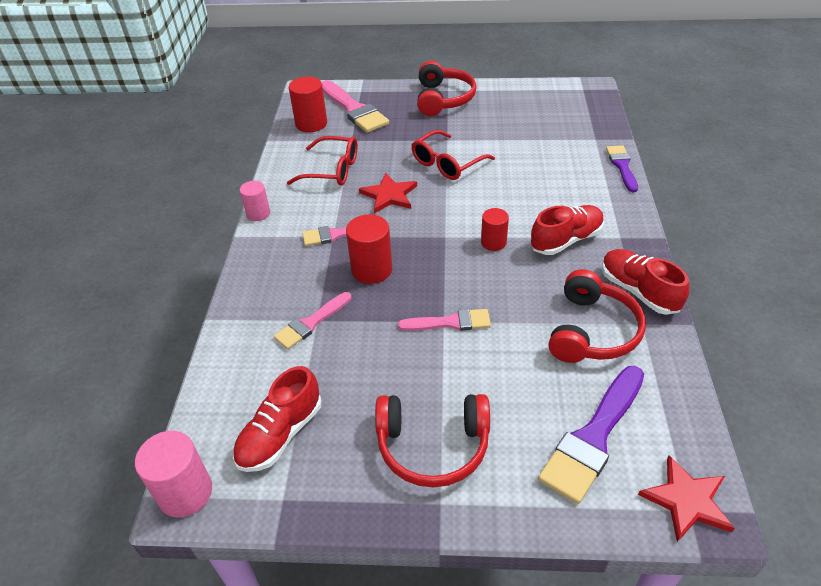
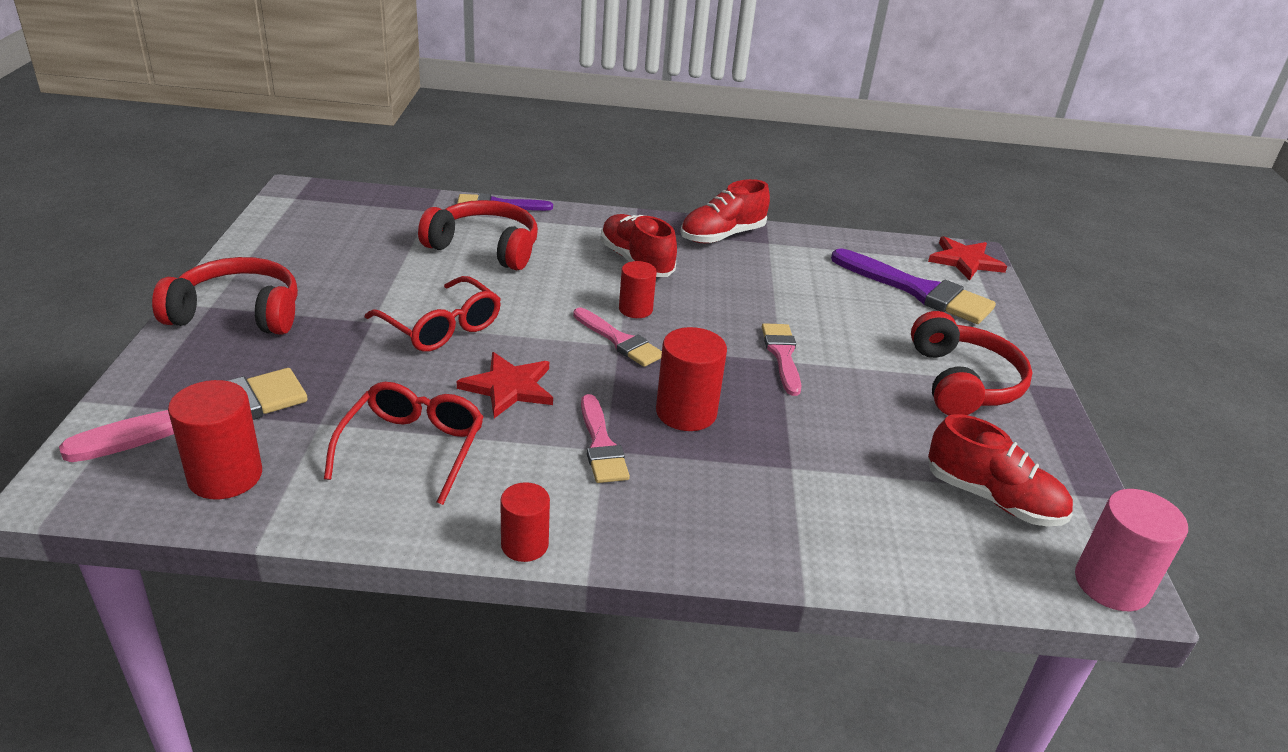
camera: 95 degrees left, 10 degrees down
pink cylinder [240,181,270,221] -> red cylinder [500,482,550,562]
pink brush [274,292,352,349] -> pink brush moved to [573,308,662,367]
red headphones [548,269,646,363] -> red headphones moved to [418,200,538,270]

